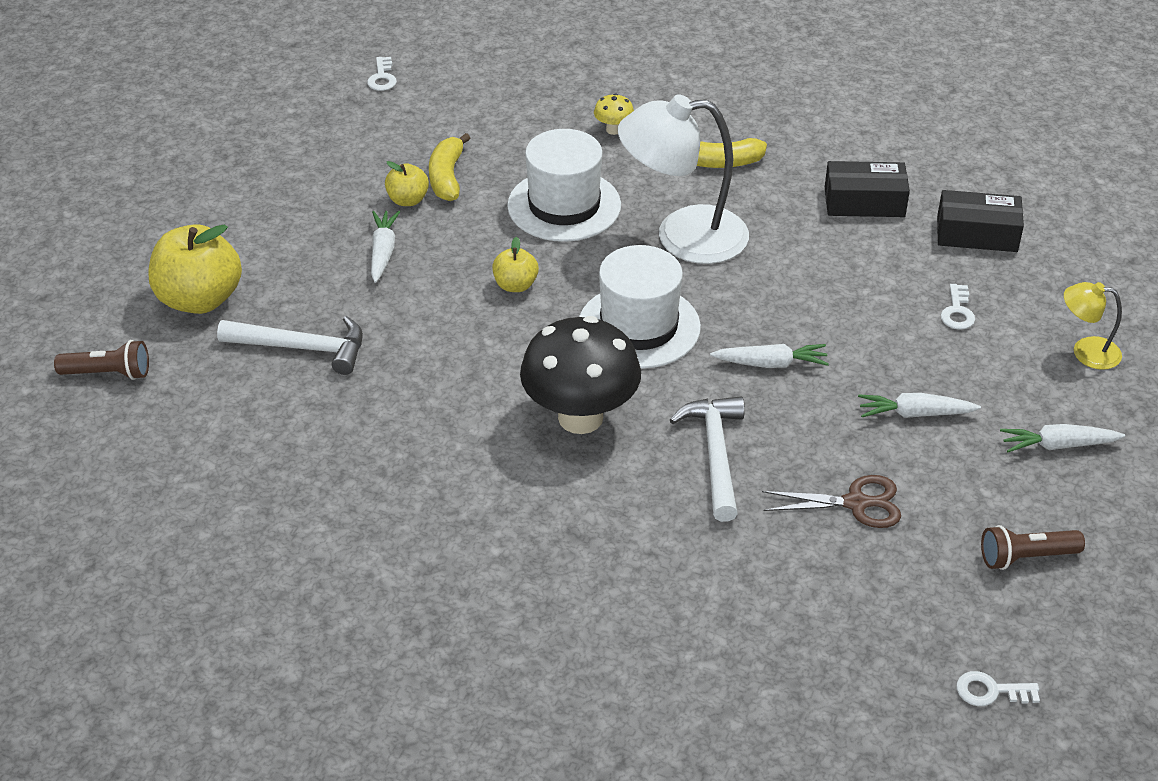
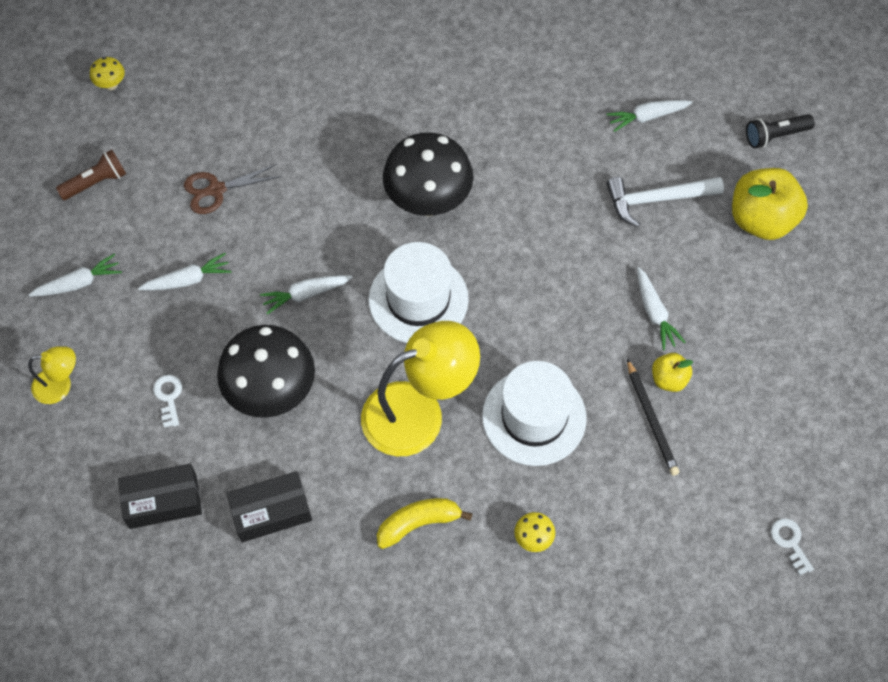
camera: 160 degrees right, 20 degrees up
brown flashlight [54,340,149,380] -> black flashlight [746,114,815,148]
yellow banana [429,133,470,201] -> black pencil [627,359,679,476]
yellow apple [492,237,539,292] -> none
white lamp [618,94,749,264] -> yellow lamp [361,321,480,456]
white hammer [670,396,745,522] -> none
white key [957,671,1040,706] -> yellow mushroom [90,57,125,90]
none -> black mushroom [217,325,315,418]
none -> white carrot [607,100,692,132]

